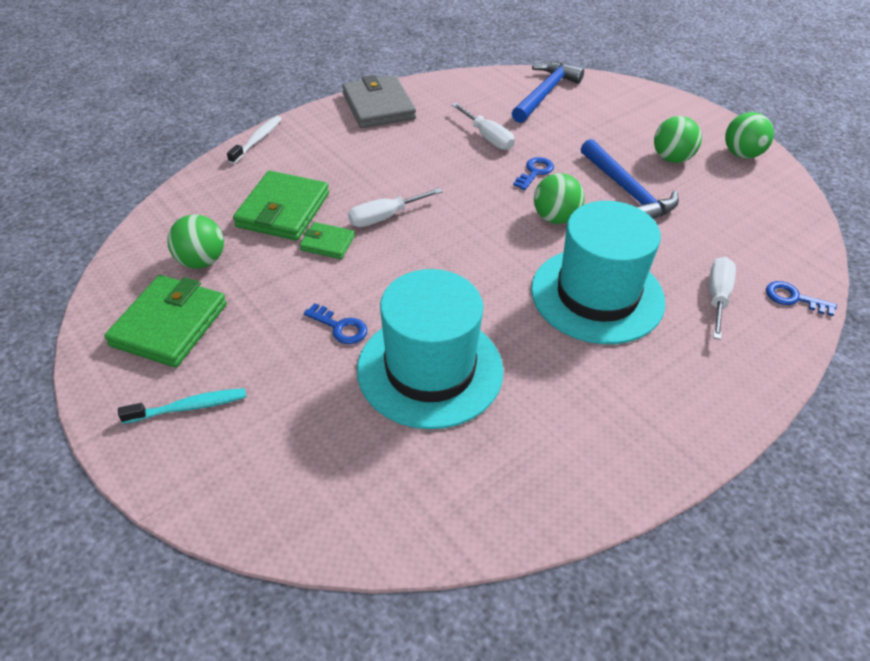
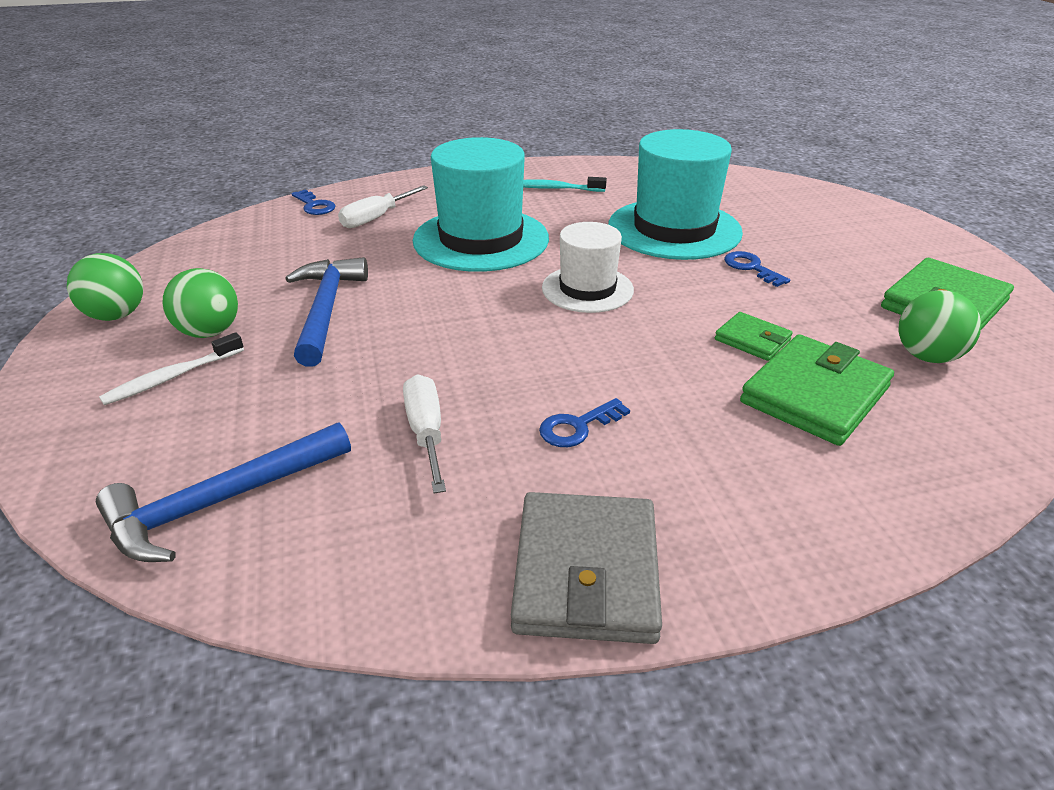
camera: 155 degrees left, 10 degrees down
turquoise toothbrush [118,388,246,424] -> turquoise toothbrush moved to [523,177,607,192]
white toothbrush [227,116,282,164] -> white toothbrush moved to [99,332,244,405]
white screwdriver [348,188,443,227] -> none
blue key [513,157,554,190] -> blue key moved to [539,398,630,447]
green ball [534,173,585,224] -> none
none -> white hat [542,222,634,313]

